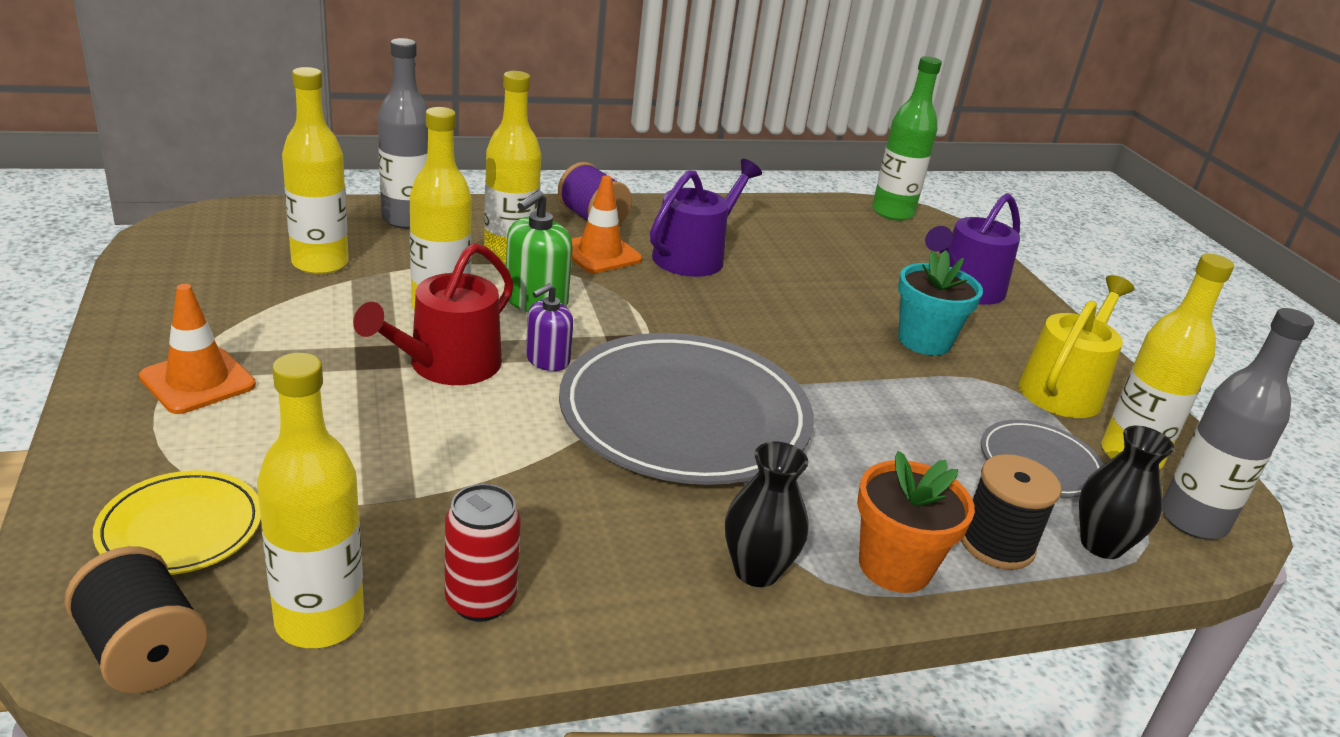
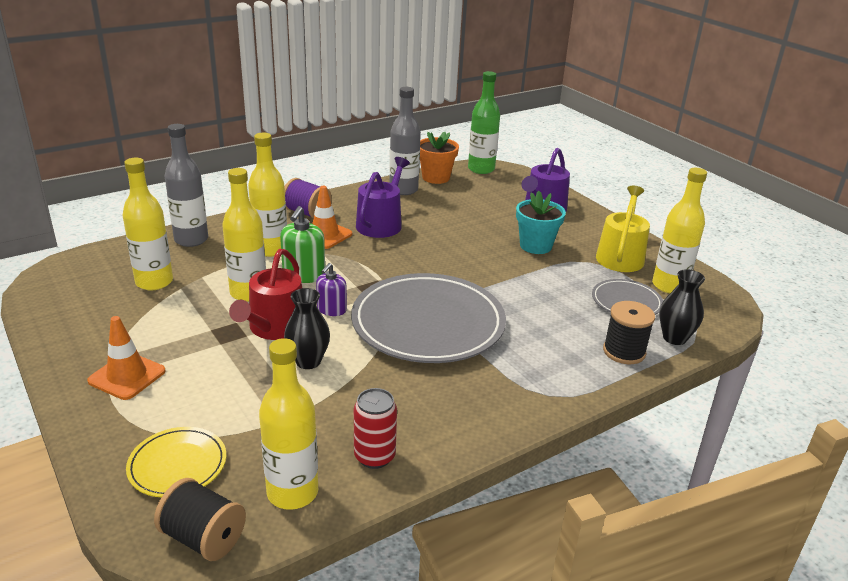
camera: 15 degrees left, 0 degrees up
black vase [725,441,809,587] -> black vase moved to [284,288,330,369]
orange flower pot [857,451,975,593] -> orange flower pot moved to [420,132,459,184]
grey bottle [1162,308,1314,539] -> grey bottle moved to [389,87,421,195]

